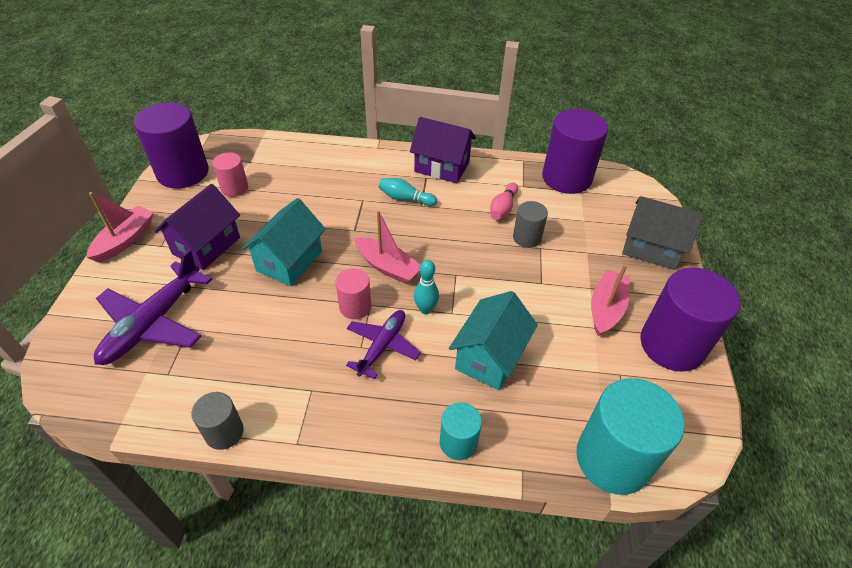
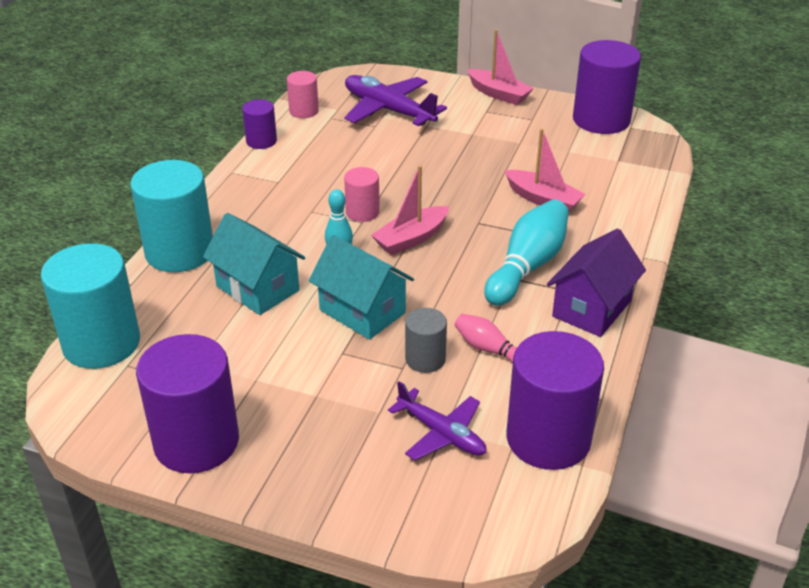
camera: 105 degrees right, 10 degrees down
purple house [155,184,240,270] -> none
grey cylinder [191,392,244,450] -> purple cylinder [242,99,277,149]
pink cylinder [212,152,248,197] -> pink cylinder moved to [287,71,319,118]
turquoise house [242,198,326,286] -> turquoise house moved to [309,235,414,340]
purple plane [346,310,421,379] -> purple plane moved to [388,381,486,460]
turquoise bowling pin [379,178,437,206] -> turquoise bowling pin [484,200,569,306], size x1.82
turquoise cylinder [440,402,482,460] -> turquoise cylinder [130,160,213,272], size x1.93
pink boat [591,264,630,336] -> pink boat moved to [505,129,586,211]
grey house [622,196,704,270] -> none

